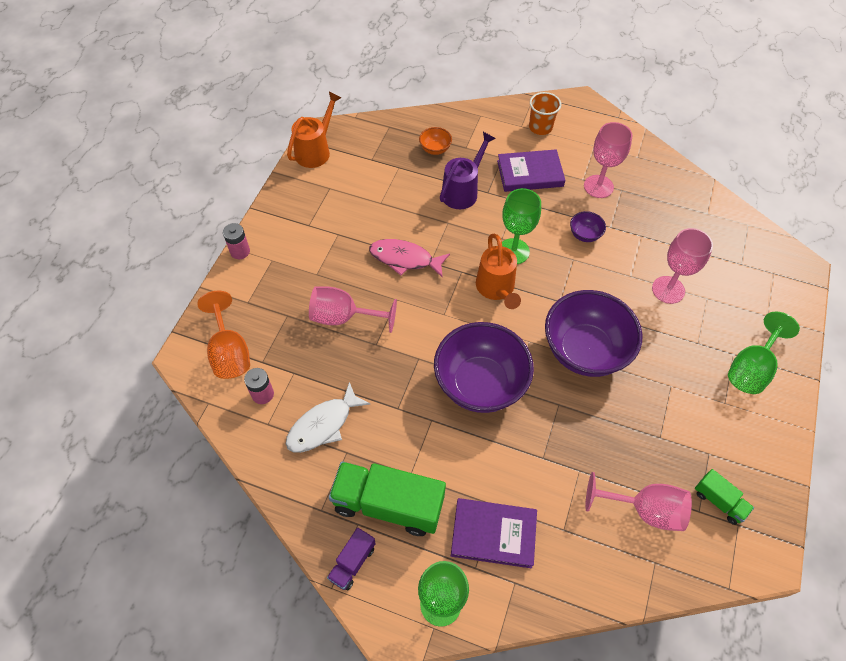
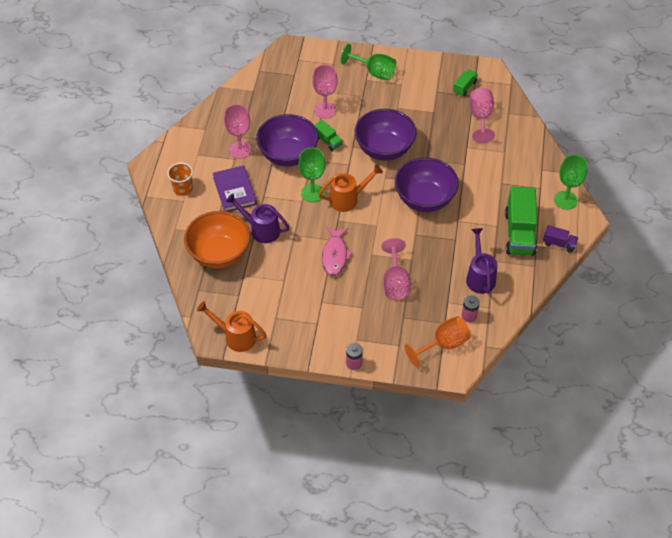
camera: 100 degrees left, 5 degrees down
white fish [286,382,370,453] -> purple watering can [466,228,498,294]
orange bowl [419,127,452,155] -> orange bowl [184,211,250,269], size x2.39
purple book [451,498,537,568] -> none
purple bowl [570,211,606,242] -> purple bowl [256,114,318,166], size x2.39
none -> green truck [314,120,342,151]

